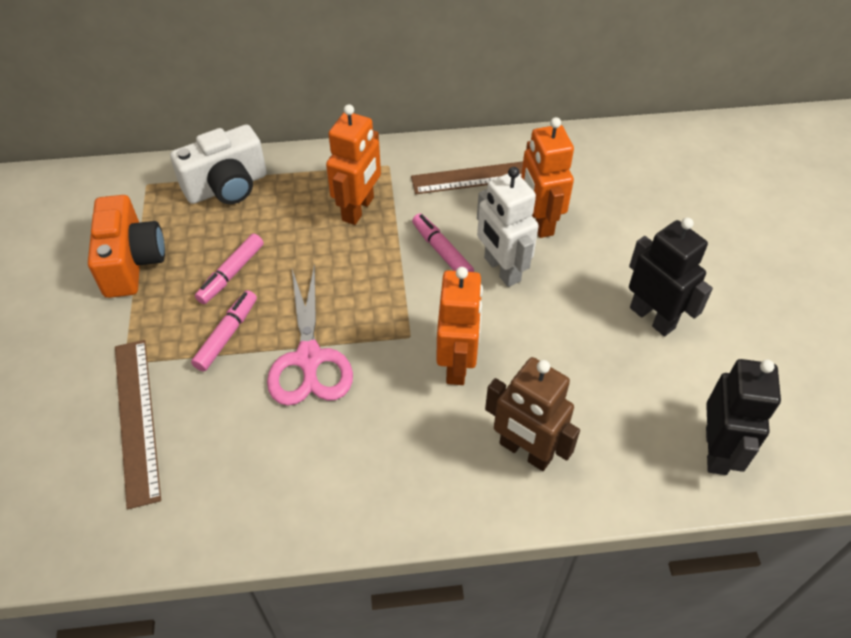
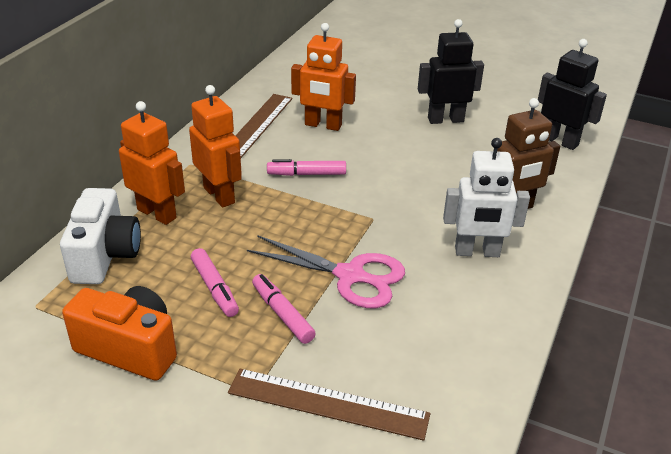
camera: 60 degrees left, 15 degrees down
orange robot [436,267,483,385] -> orange robot moved to [119,101,185,225]
white robot [477,167,539,287] -> white robot moved to [443,138,530,257]

